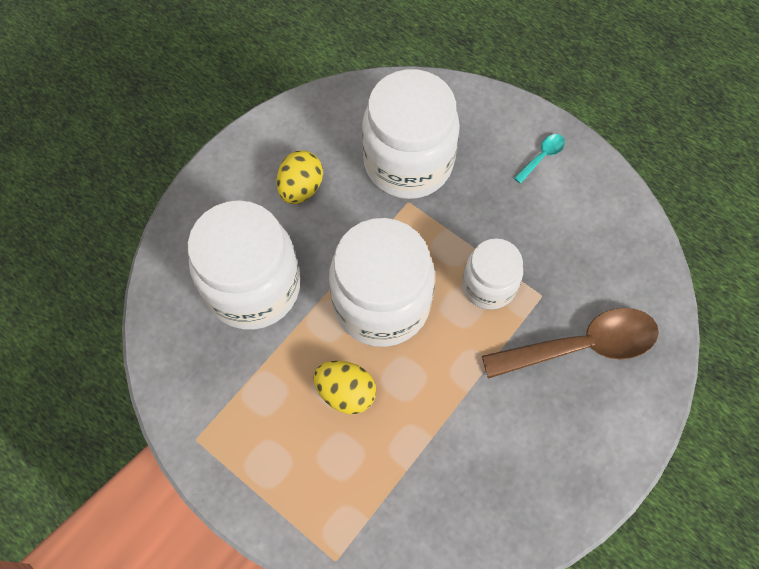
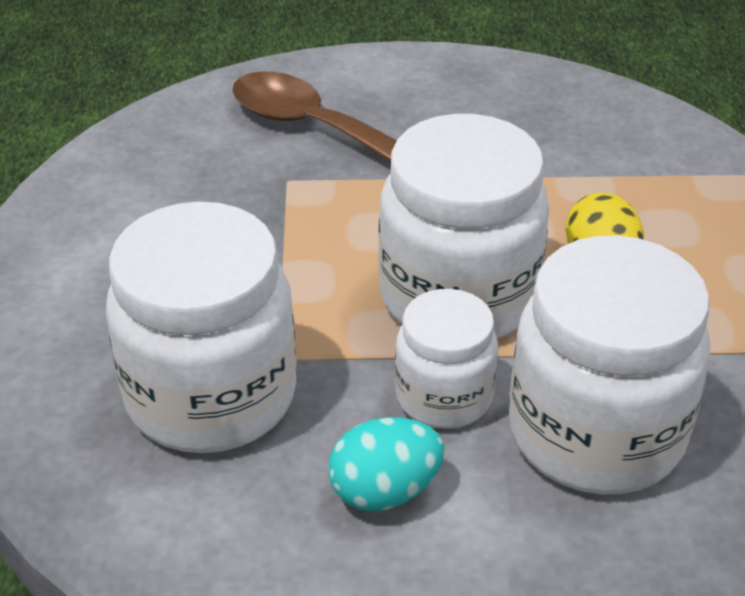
camera: 130 degrees left, 25 degrees down
yellow egg [276,151,323,204] -> turquoise egg [328,417,445,511]
white jar [462,239,523,310] -> white jar moved to [395,289,498,429]
turquoise spoon [514,134,565,184] -> none

